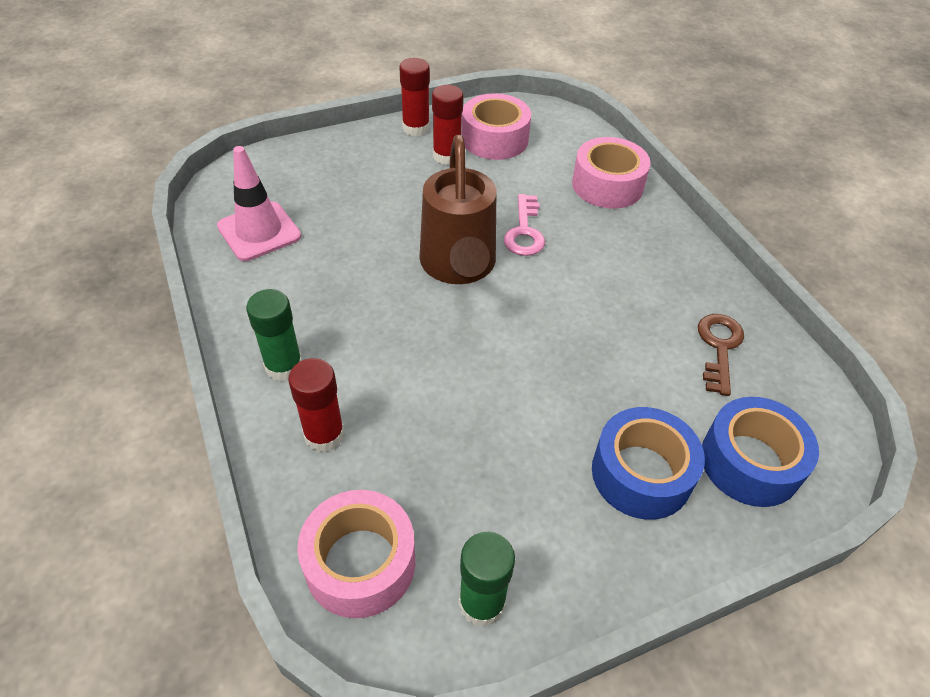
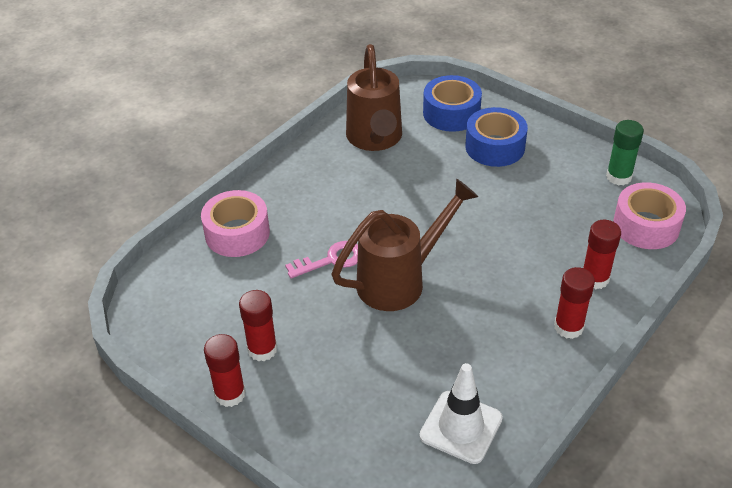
camera: 115 degrees left, 5 degrees down
pink traffic cone [217,146,301,261] -> white traffic cone [419,363,503,464]
green glue stick [246,289,302,381] -> red glue stick [554,267,595,339]
pink tape [462,93,531,160] -> none
brown key [698,314,744,396] -> brown watering can [346,44,402,151]

